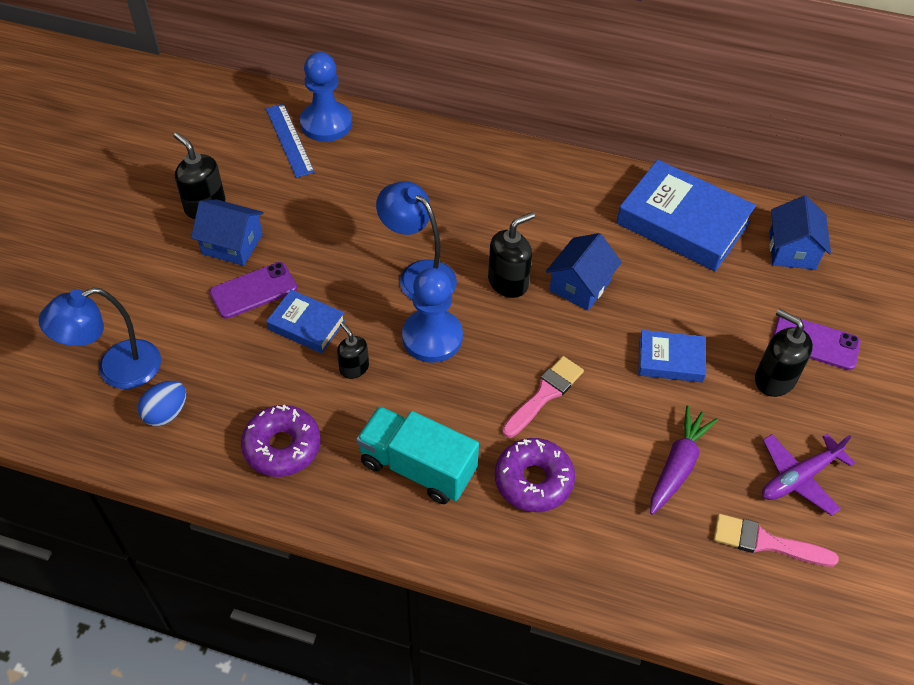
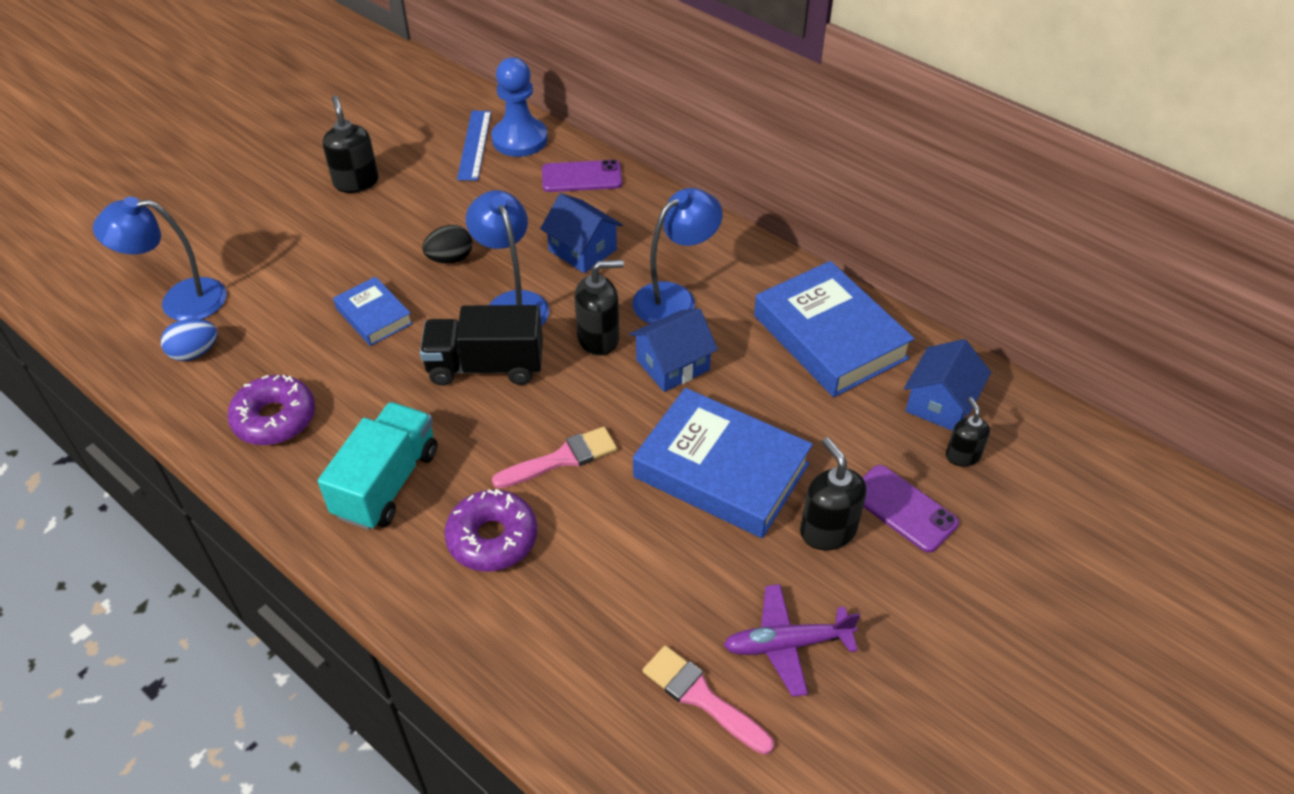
camera: 25 degrees right, 5 degrees down
blue house [191,199,264,266] -> blue house moved to [540,193,623,273]
purple phone [209,262,297,319] -> purple phone moved to [542,160,622,192]
black soap dispenser [337,322,369,379] -> black soap dispenser moved to [946,397,990,467]
turquoise truck [356,406,479,504] -> turquoise truck turned 60 degrees clockwise [318,402,437,530]
blue pawn [402,268,463,363] -> black truck [420,305,543,386]
blue book [638,330,706,382] -> blue book [633,388,813,538], size x1.90
purple carrot [650,405,718,515] -> none
none -> black egg [422,225,472,263]
none -> blue lamp [632,188,723,324]

